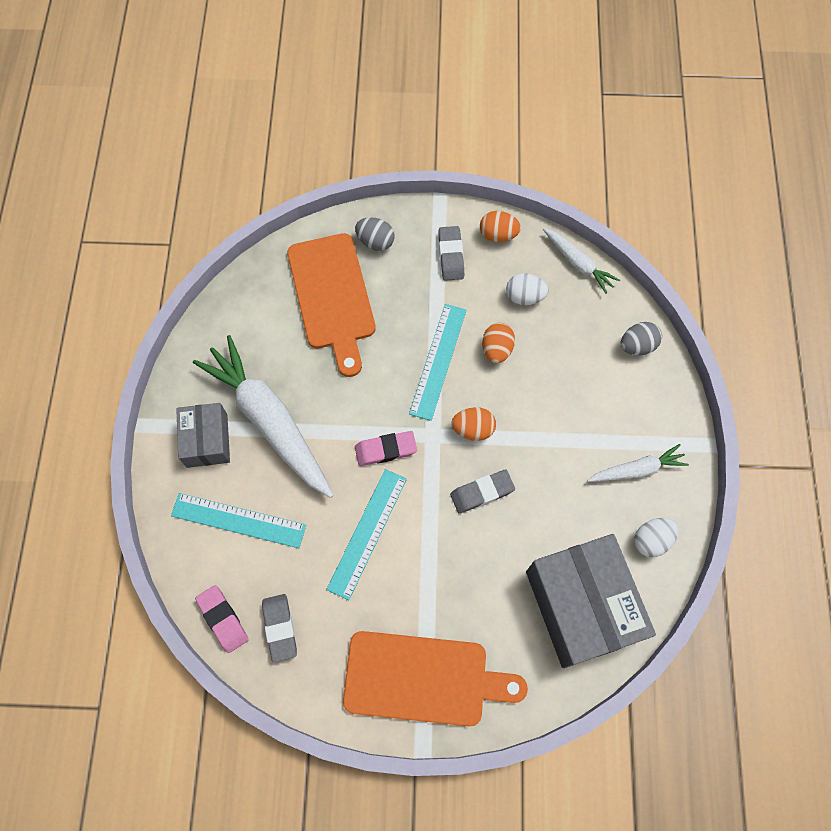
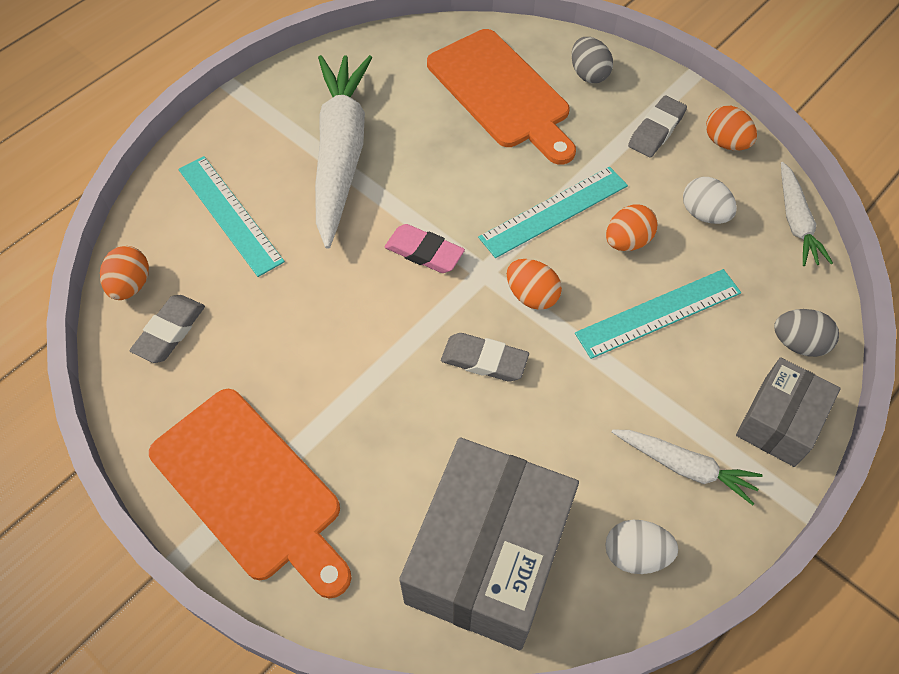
camera: 40 degrees right, 10 degrees down
grey box [176,403,230,468] -> grey box moved to [736,357,841,467]
pink eraser [195,585,249,653] -> orange egg [100,246,149,300]
orange cutting board [287,233,376,377] -> orange cutting board turned 60 degrees counterclockwise [427,29,576,165]
turquoise ruler [326,469,407,600] -> turquoise ruler moved to [575,269,741,359]

